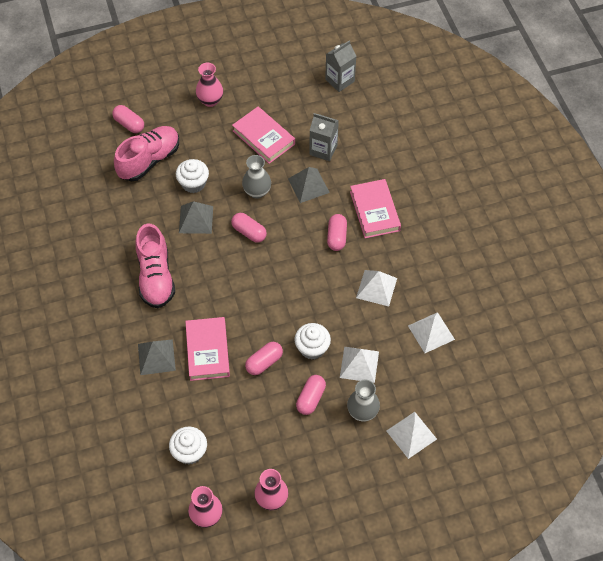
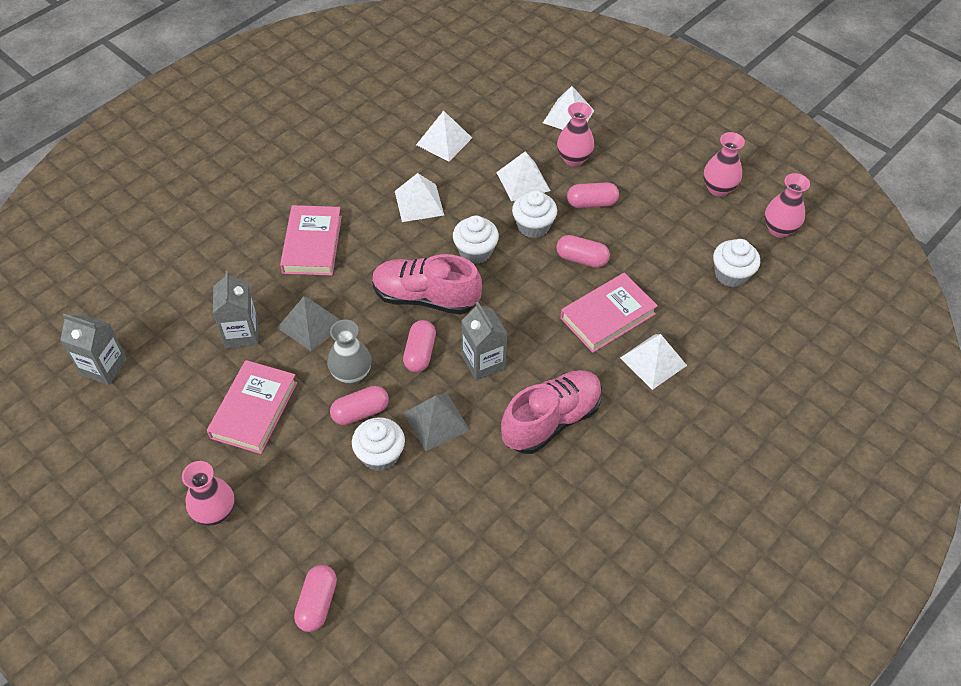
camera: 120 degrees left, 5 degrees down
pink shoe [114,126,179,181] -> pink shoe moved to [372,254,482,315]
grey pyramid [138,339,176,375] -> white pyramid [620,334,687,390]
pink capsule [327,214,347,251] -> pink capsule moved to [330,386,389,425]
grey vase [347,380,380,421] -> pink vase [557,102,594,166]
pink book [350,179,401,238] -> pink book turned 45 degrees counterclockwise [280,205,342,276]
none -> white cupcake [453,215,499,264]
none -> grey carton [461,302,508,381]

